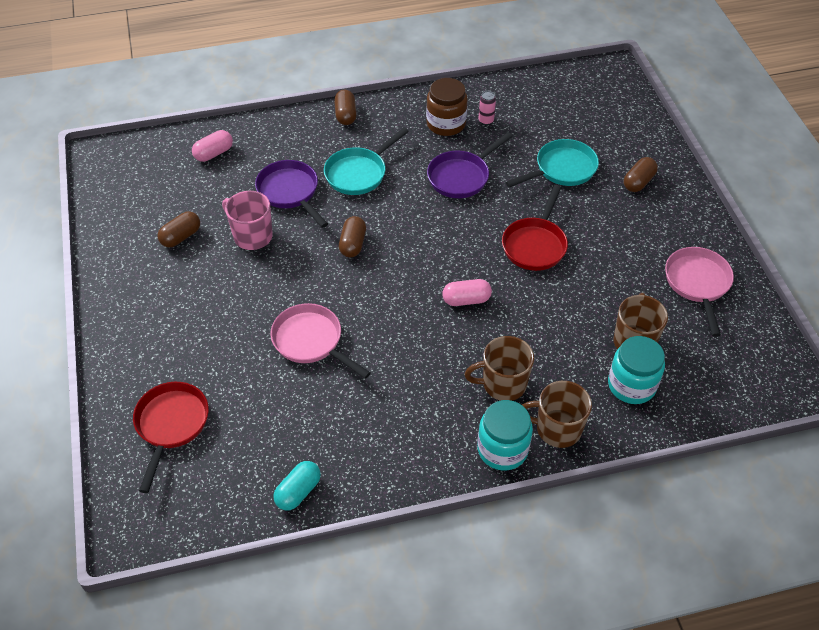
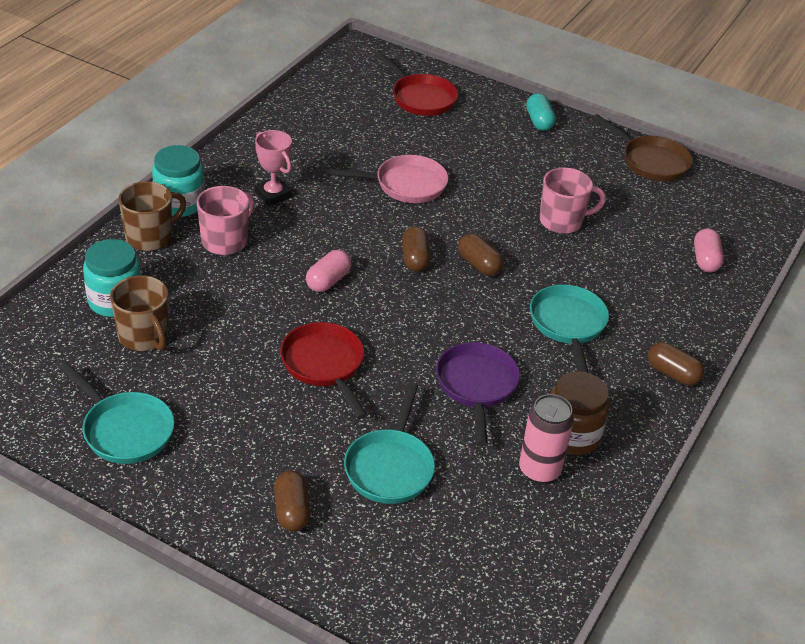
camera: 130 degrees right, 10 degrees down
brown capsule [157,211,200,248] -> brown capsule moved to [402,226,431,272]
purple pan [255,160,328,228] -> none
turquoise capsule [273,461,321,510] -> turquoise capsule moved to [526,93,556,131]
brown mug [464,336,534,401] -> pink mug [197,186,254,255]
pink can [479,91,496,125] -> pink can [519,394,574,484], size x1.82
pink pan [665,247,734,337] -> turquoise pan [58,362,174,464]
none -> pink trophy [255,130,292,206]
none -> brown pan [592,114,692,182]

